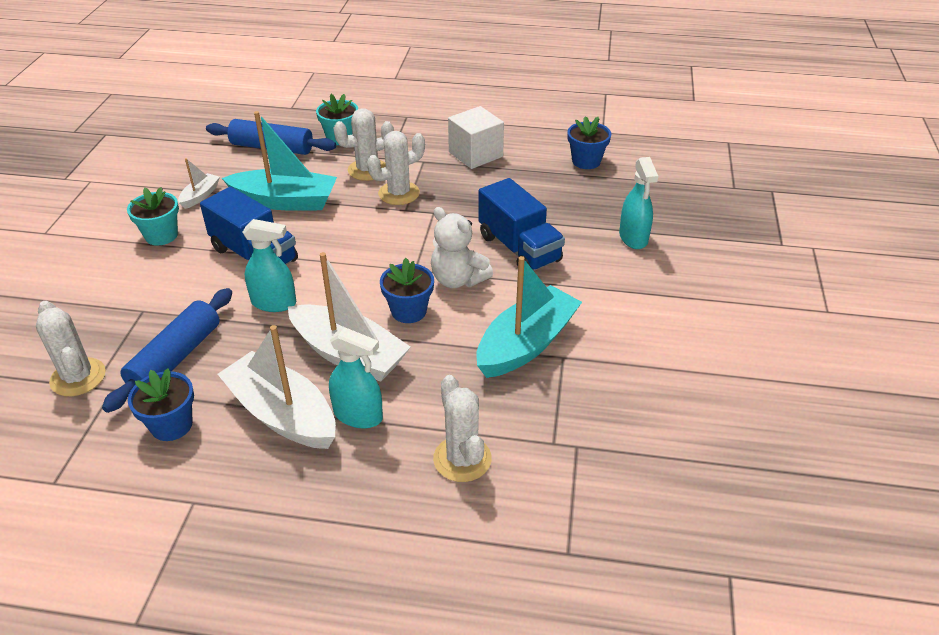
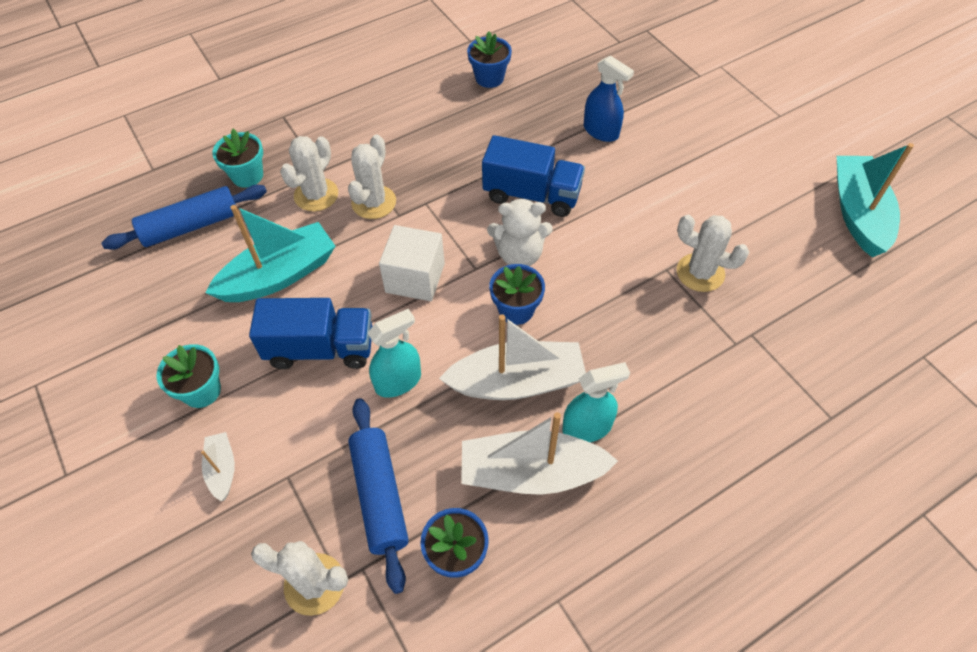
camera: 40 degrees left, 15 degrees up
white boat [178,158,220,209] -> white boat moved to [201,432,235,501]
white cactus [433,375,492,482] -> white cactus moved to [677,215,749,292]
white cube [448,106,504,169] -> white cube moved to [379,225,445,301]
turquoise boat [476,256,582,378] -> turquoise boat moved to [837,143,914,257]
turquoise spray bottle [619,157,658,249] -> blue spray bottle [584,56,634,142]

